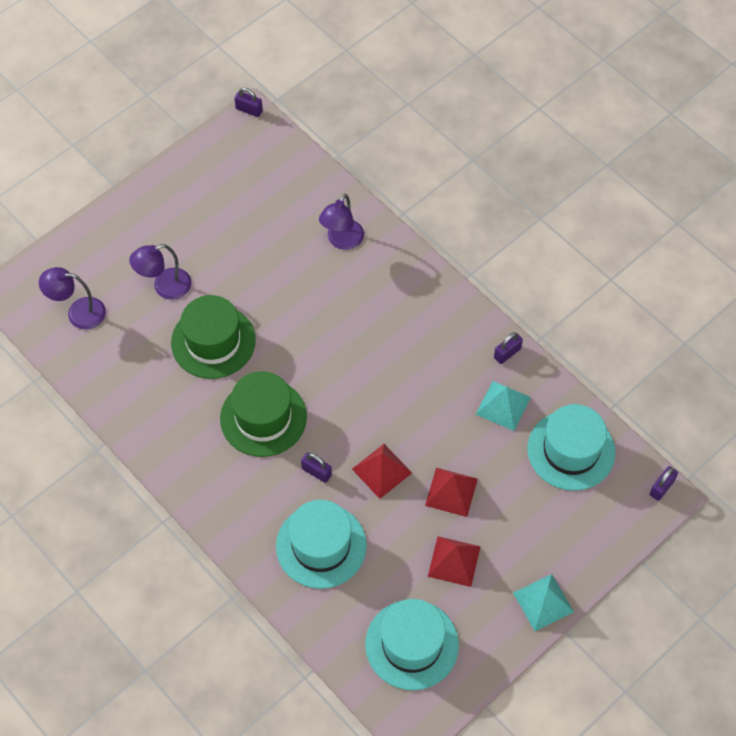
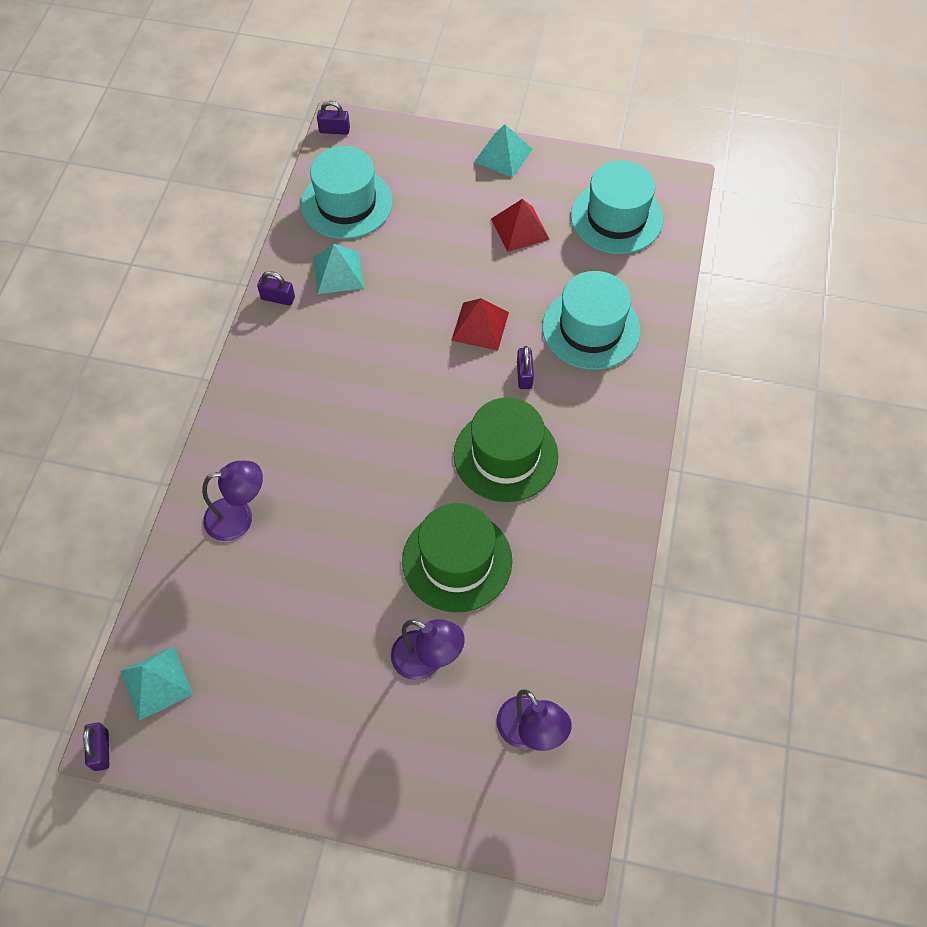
camera: 125 degrees left, 0 degrees up
red pyramid [425,468,478,517] -> none
none -> turquoise pyramid [120,646,193,721]

